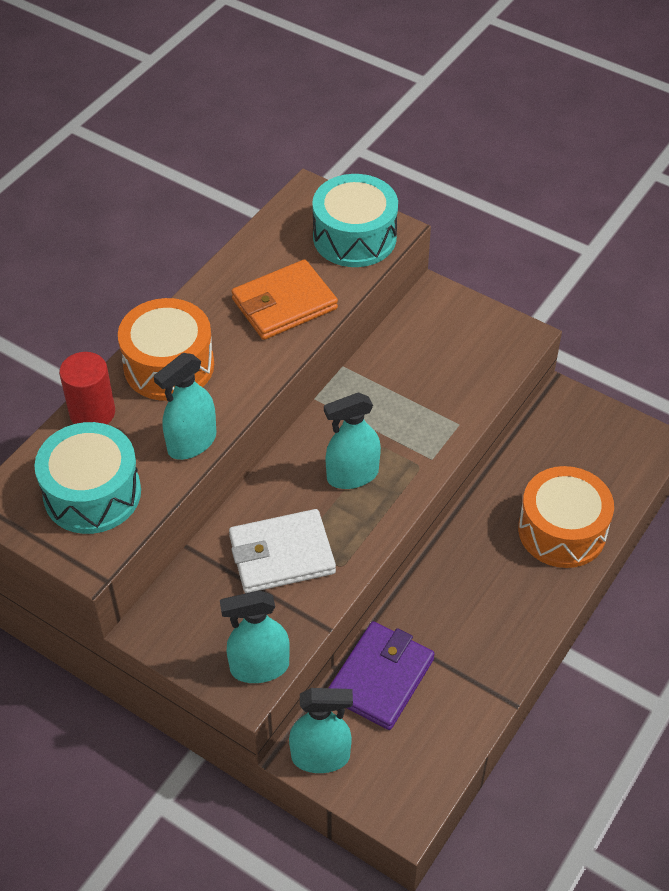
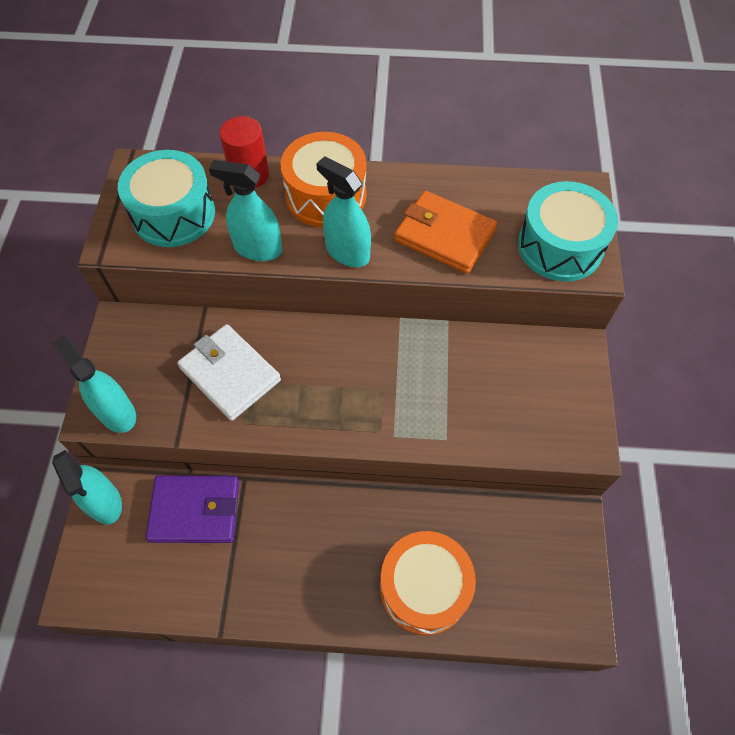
camera: 60 degrees right, 10 degrees up
turquoise spray bottle [324,393,381,489] -> turquoise spray bottle moved to [316,156,371,267]

